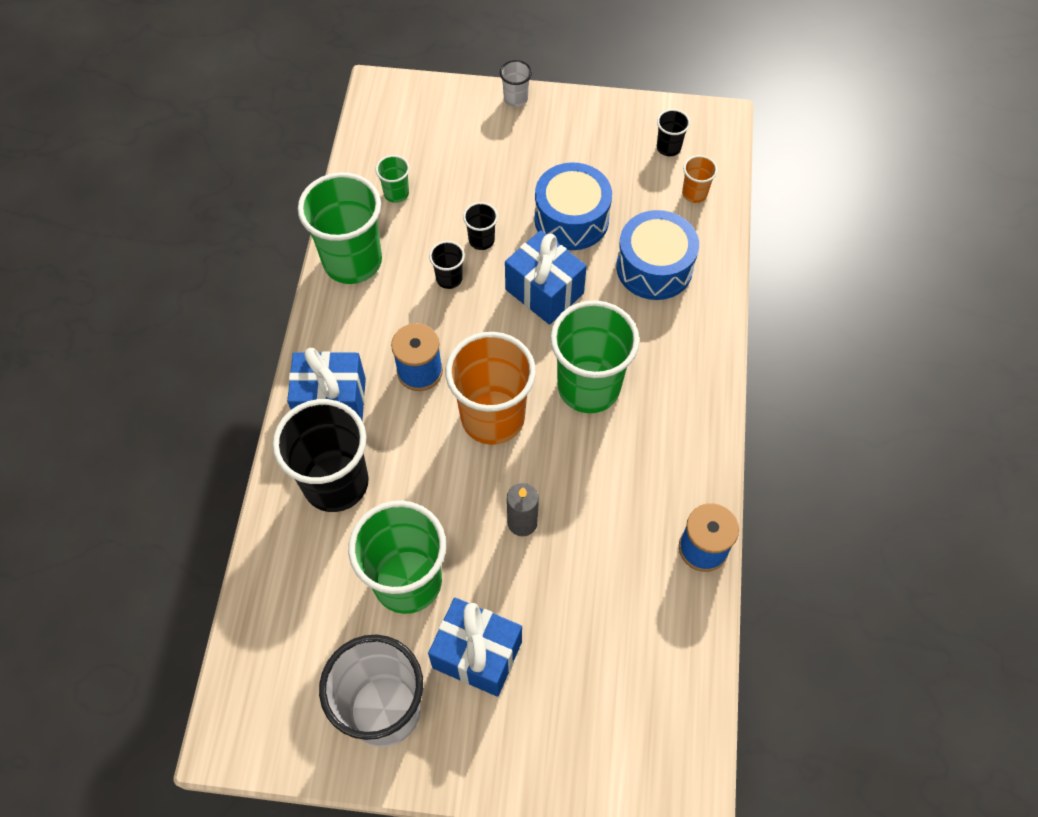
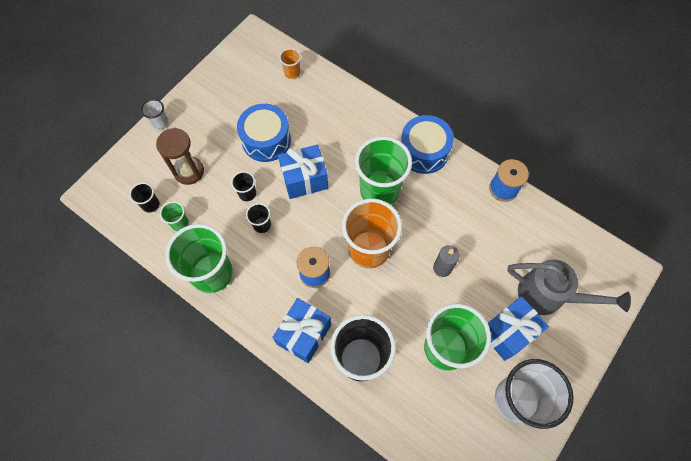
camera: 60 degrees left, 5 degrees up
blue drum [616,210,699,300] -> blue drum moved to [401,115,454,174]
black cup [657,109,690,156] -> black cup moved to [129,182,159,213]
none -> brown hourglass [156,128,204,185]
none -> grey watering can [507,259,631,315]

